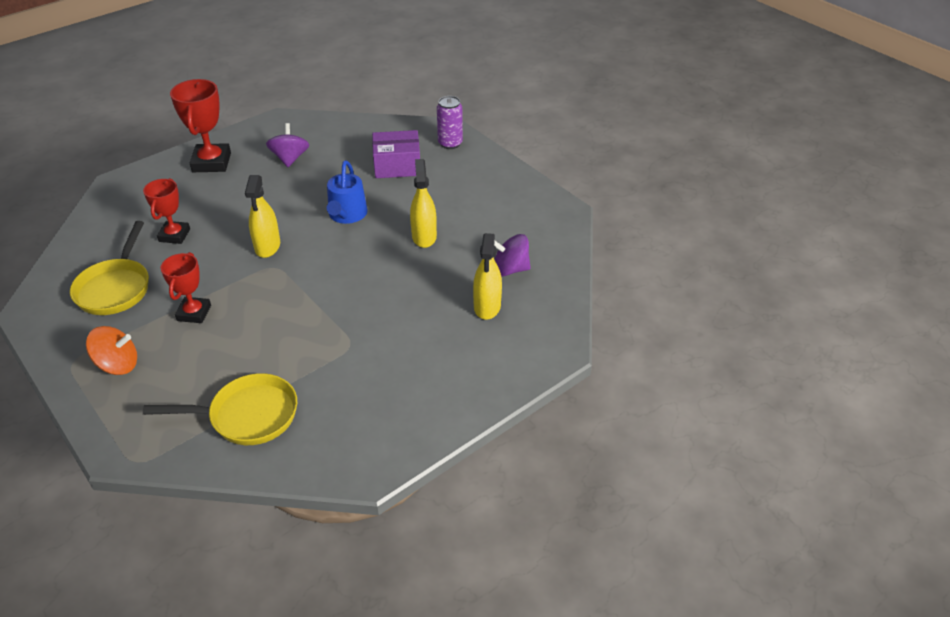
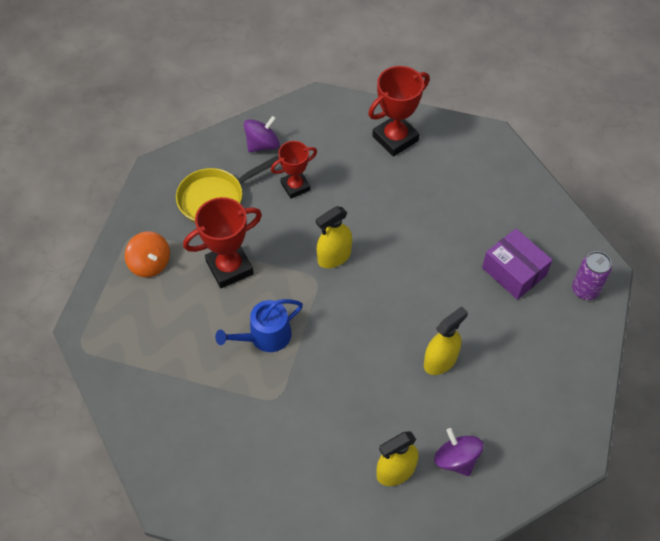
camera: 55 degrees right, 15 degrees up
yellow pan [143,373,297,445] -> none
red trophy [160,252,211,323] -> red trophy [183,197,262,288], size x1.53
purple spinning top [266,123,309,167] -> purple spinning top moved to [244,116,280,152]
blue watering can [327,160,367,224] -> blue watering can moved to [215,299,303,352]

